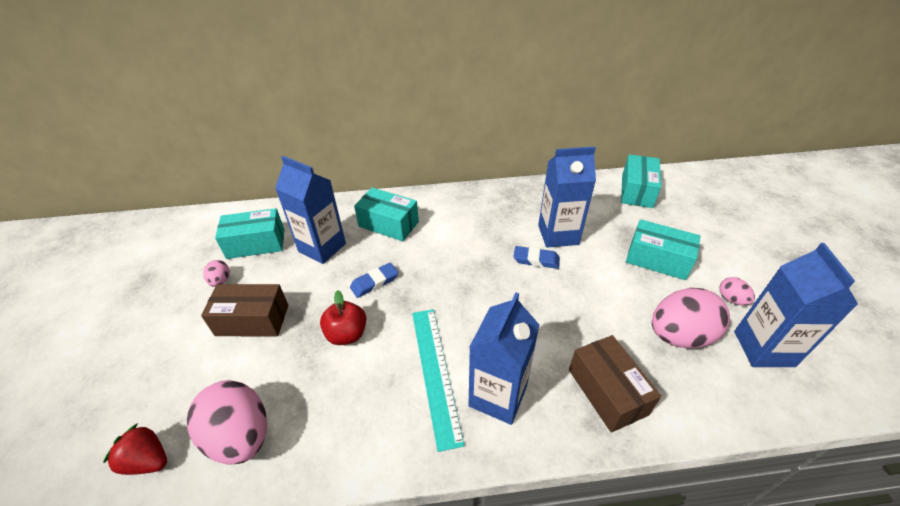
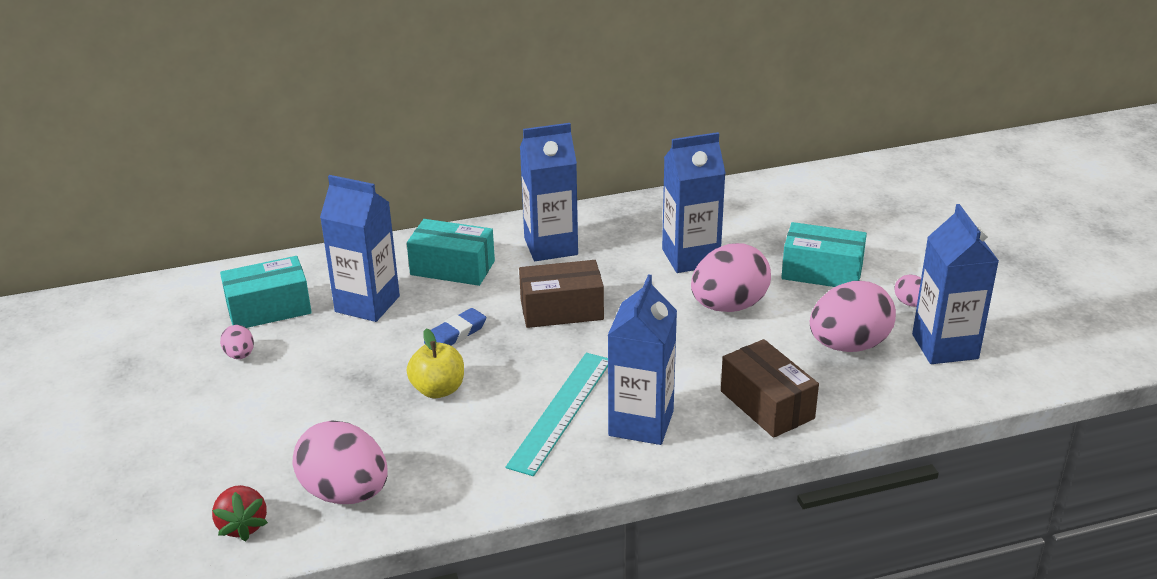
camera: 10 degrees left, 10 degrees down
red strawberry [103,423,167,475] -> red strawberry turned 120 degrees counterclockwise [212,485,268,541]
brown box [201,284,288,336] -> brown box moved to [519,260,604,328]
red apple [320,290,366,345] -> yellow apple [407,328,464,398]
turquoise ruler [412,309,465,452] -> turquoise ruler turned 45 degrees clockwise [506,353,608,476]
blue eraser [513,246,560,269] -> none
turquoise box [621,154,661,208] -> none
none -> blue carton [520,123,578,261]
none -> pink egg [691,243,771,312]

